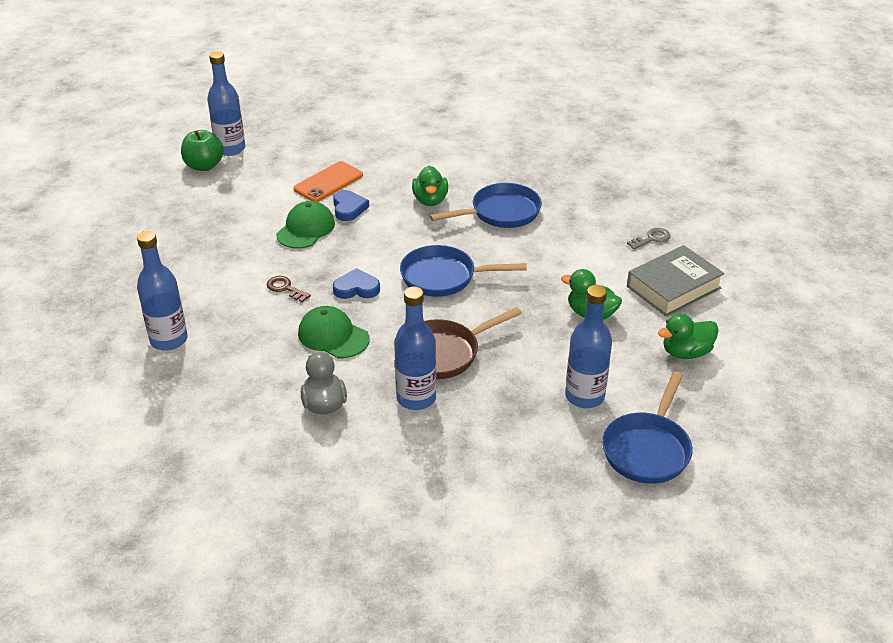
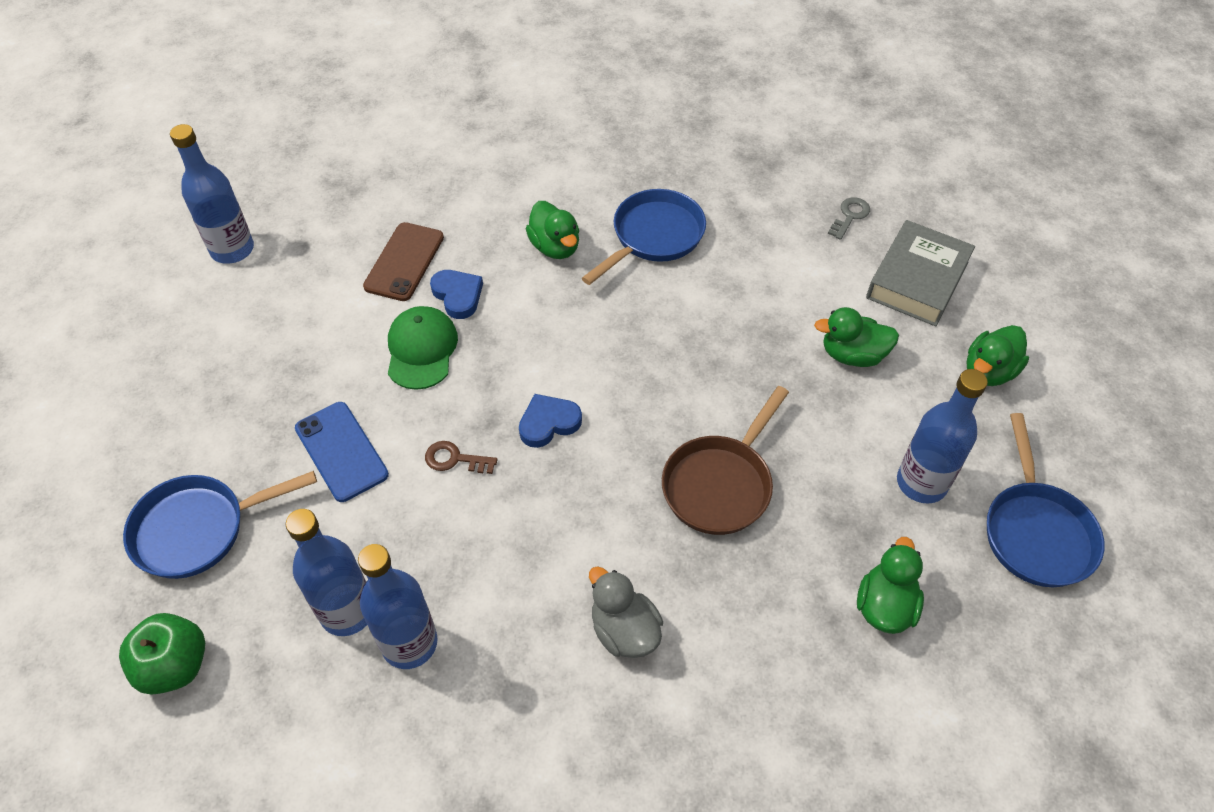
camera: 25 degrees left, 15 degrees up
green apple [181,130,224,171] -> green apple moved to [119,613,205,695]
orange phone [293,161,363,202] -> brown phone [363,222,444,301]
green cap [298,306,369,358] -> none
blue bottle [394,286,436,410] -> blue bottle moved to [358,544,438,669]
blue pan [400,245,527,297] -> blue pan moved to [123,471,317,579]
none -> blue phone [295,402,389,502]
none -> green duck [857,537,924,634]

